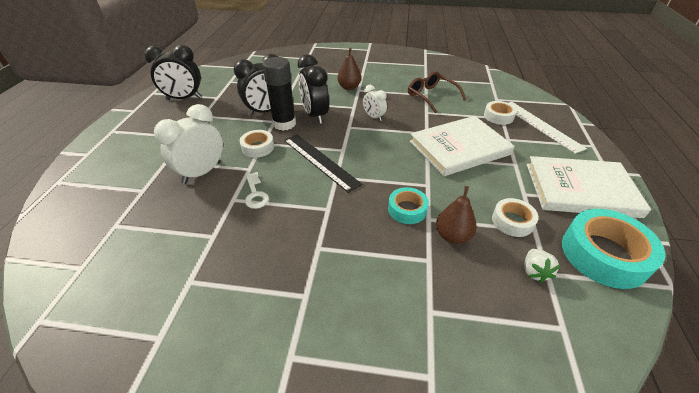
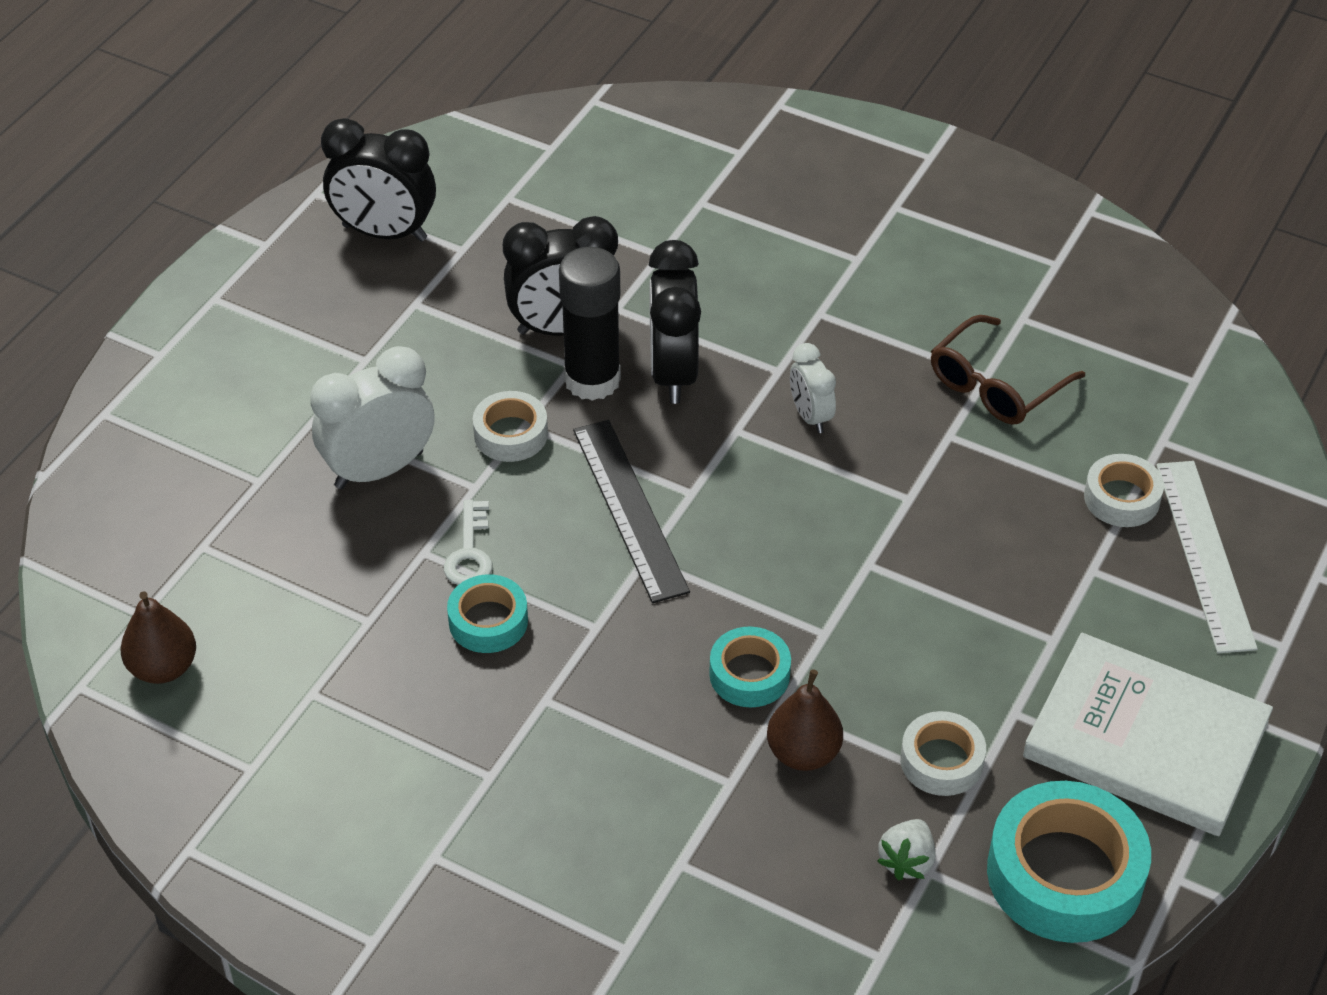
camera: 20 degrees right, 5 degrees up
brown pear [337,48,361,90] -> brown pear moved to [121,591,196,684]
brown glasses [408,71,466,114] -> brown glasses turned 120 degrees counterclockwise [931,315,1085,425]
white book [410,116,515,176] -> none
none -> turquoise tape [447,574,528,653]

